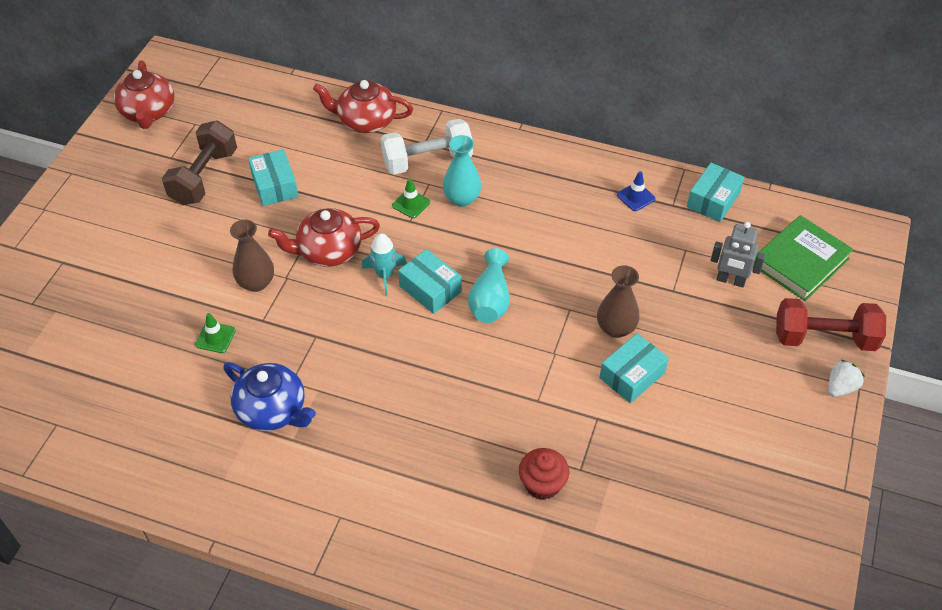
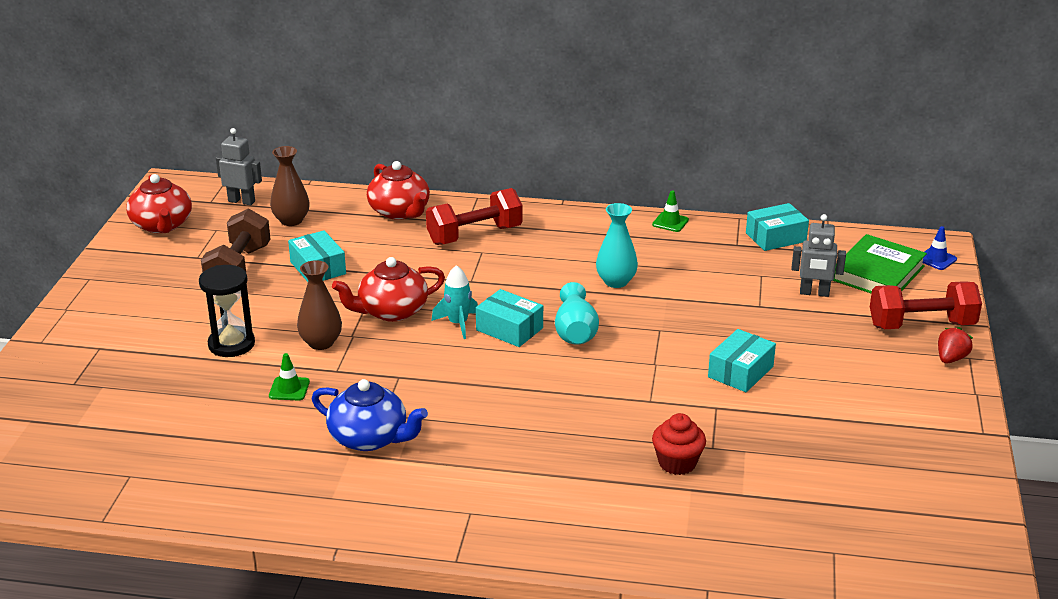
camera: 10 degrees left, 20 degrees down
red teapot [313,80,413,133] -> red teapot turned 120 degrees counterclockwise [367,161,430,220]
white dumbbell [381,119,473,175] -> red dumbbell [426,188,523,245]
green traffic cone [392,178,430,218] -> green traffic cone moved to [652,190,689,232]
turquoise vase [443,135,481,207] -> turquoise vase moved to [596,203,638,288]
brown vase [597,265,640,338] -> brown vase moved to [270,146,310,226]
blue traffic cone [617,171,655,211] -> blue traffic cone moved to [923,226,957,270]
turquoise box [687,163,744,222] -> turquoise box turned 45 degrees clockwise [746,203,809,251]
white strawberry [828,360,865,397] -> red strawberry [938,327,973,364]
none -> black hourglass [199,265,255,357]
none -> grey robot [216,128,262,205]

